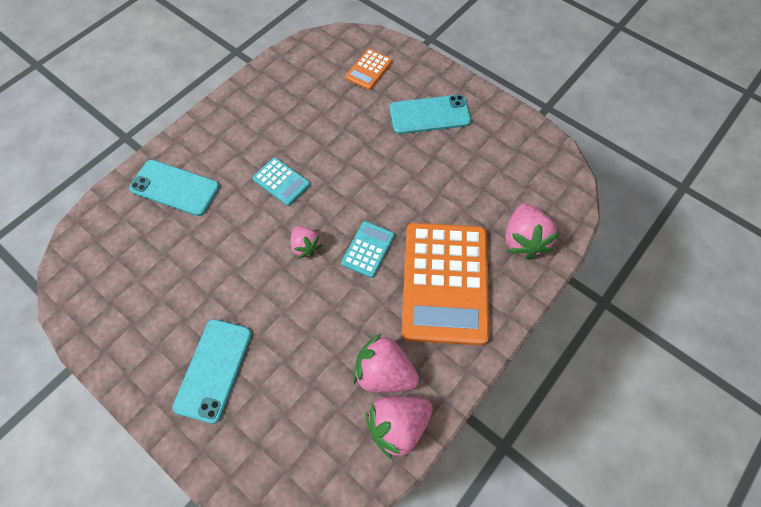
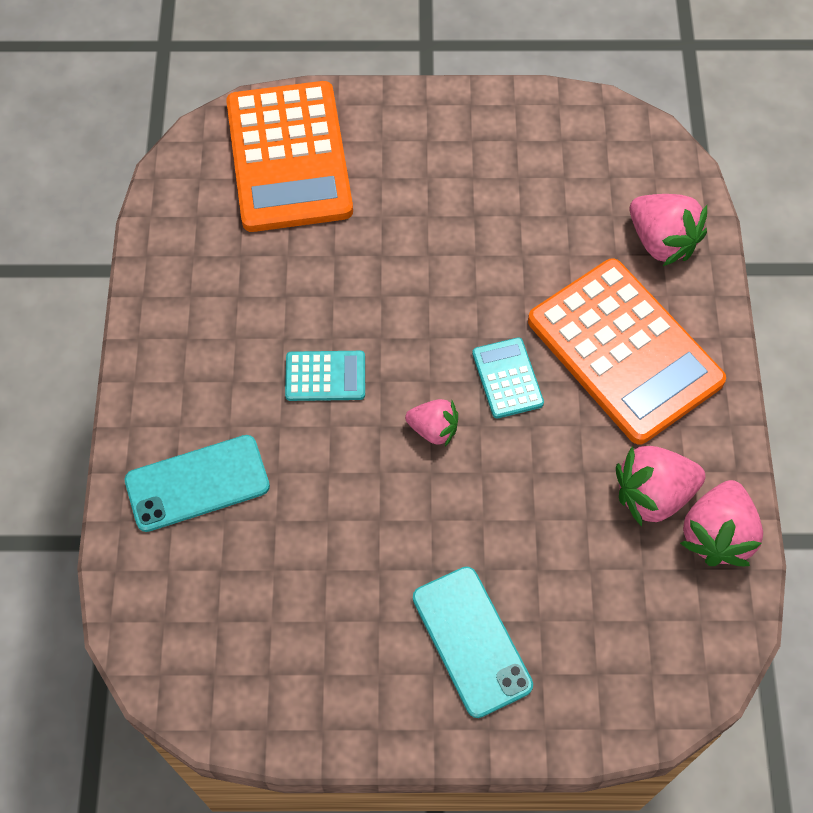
camera: 40 degrees left, 0 degrees up
orange calculator [346,49,392,90] -> orange calculator [226,81,353,232], size x2.25
turquoise phone [390,95,471,134] -> none

